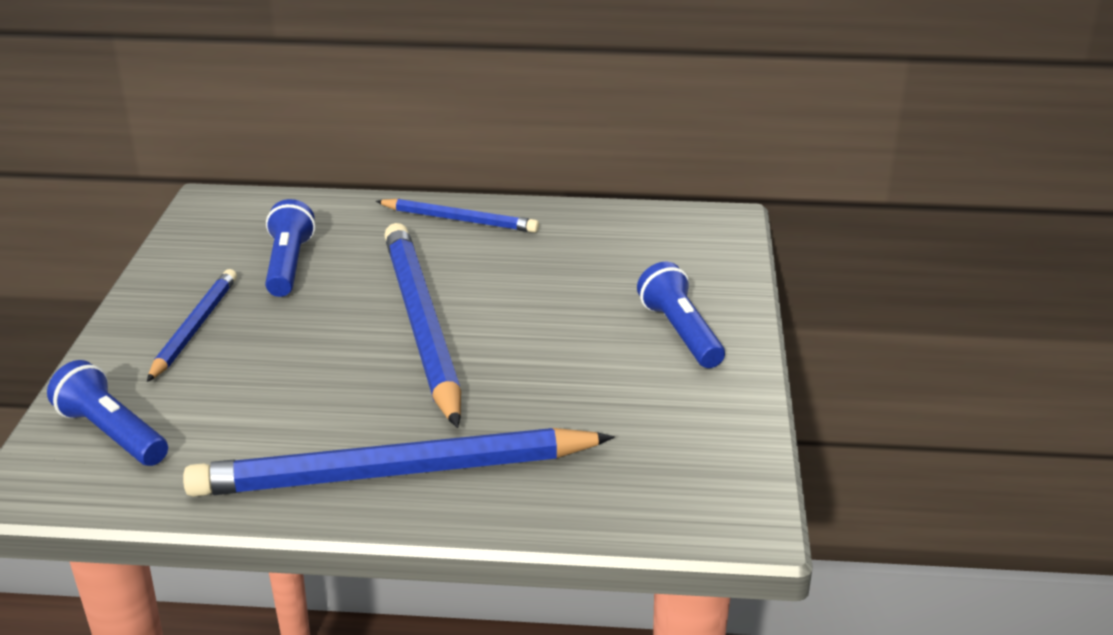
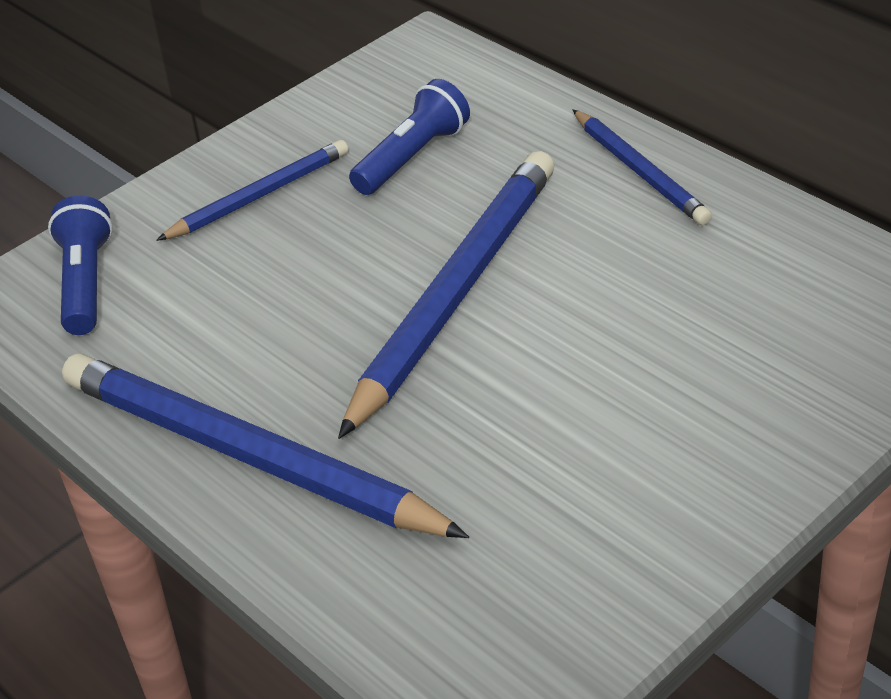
camera: 45 degrees right, 10 degrees up
blue flashlight [637,262,725,368] -> none

